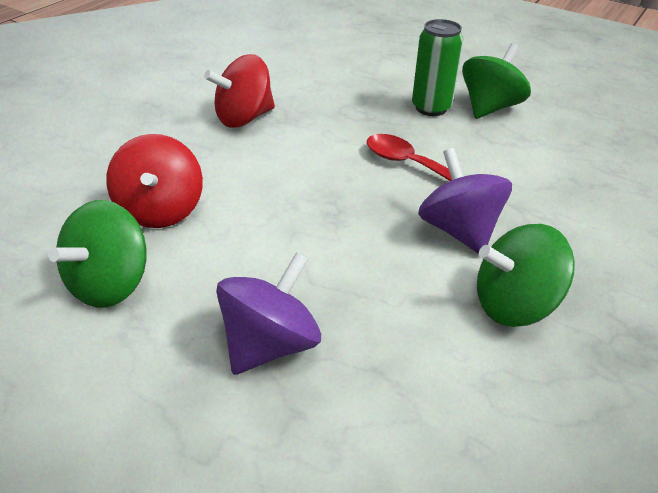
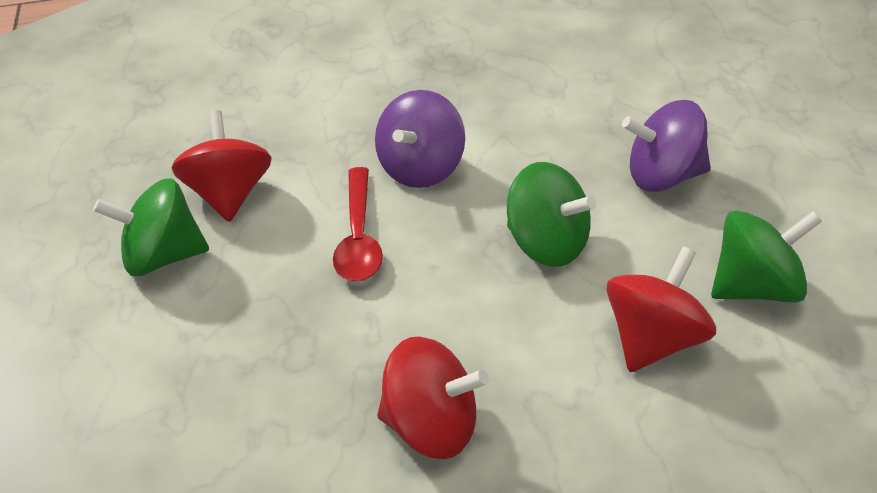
camera: 130 degrees left, 0 degrees up
green can [412,19,463,116] -> none
green spinning top [477,224,575,327] -> green spinning top moved to [507,162,596,267]
none -> red spinning top [172,110,272,222]

